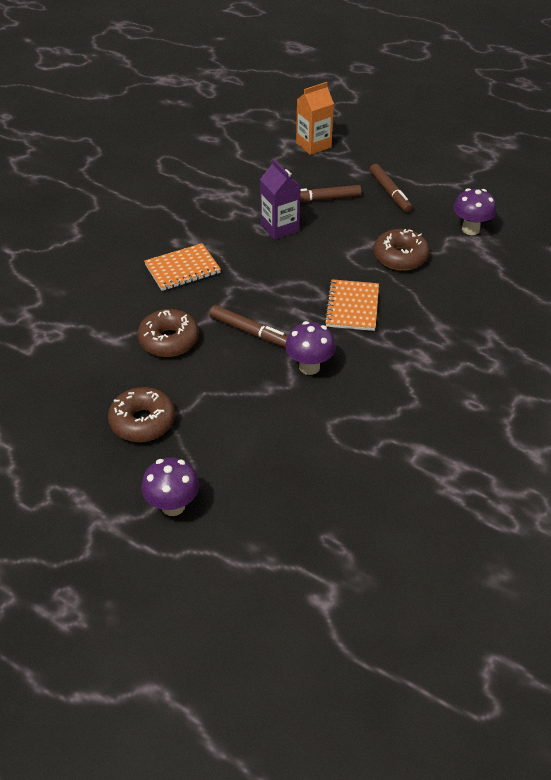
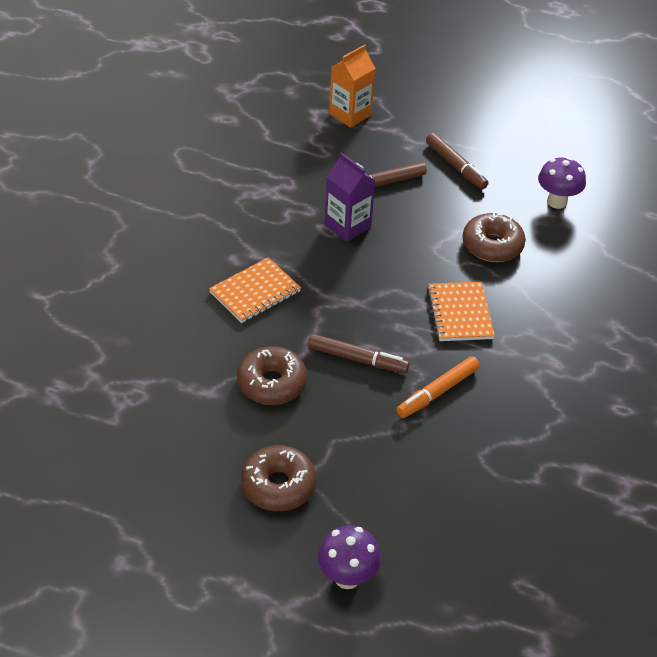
camera: 15 degrees left, 0 degrees up
purple mushroom [285,321,335,375] -> orange marker [396,356,480,418]

